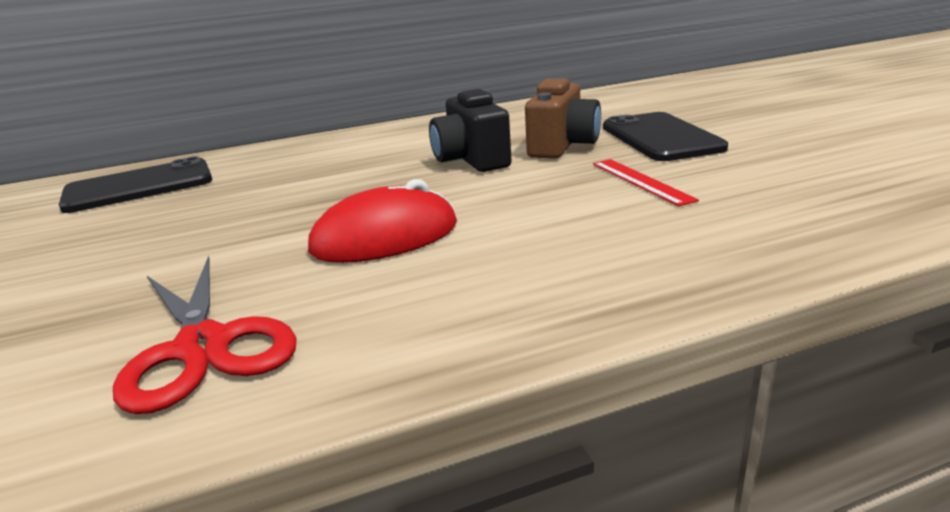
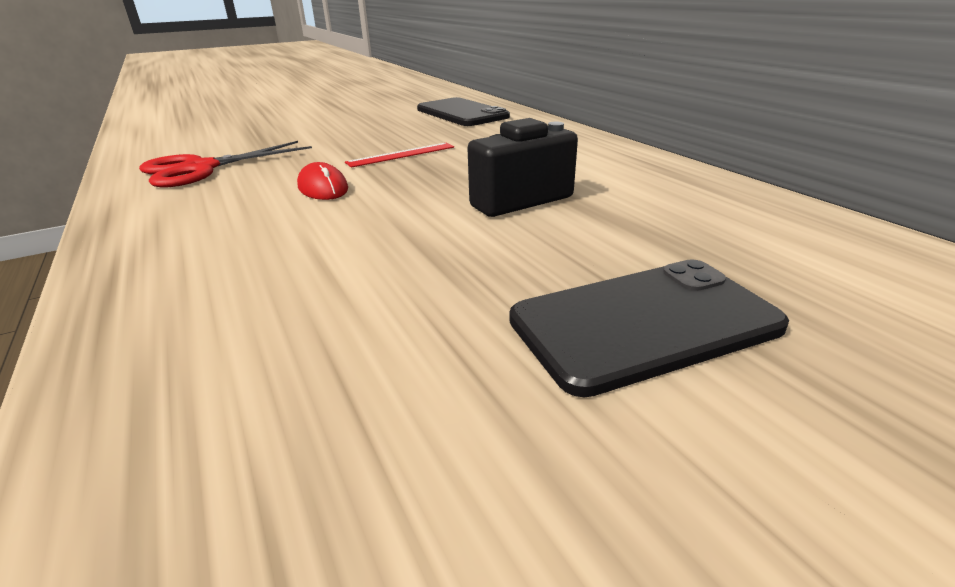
camera: 80 degrees right, 5 degrees up
red mouse [308,179,457,263] -> red mouse [297,162,348,200], size x0.60
brown camera [525,78,601,159] -> none
red ruler [593,159,699,206] -> red ruler moved to [345,143,454,168]

